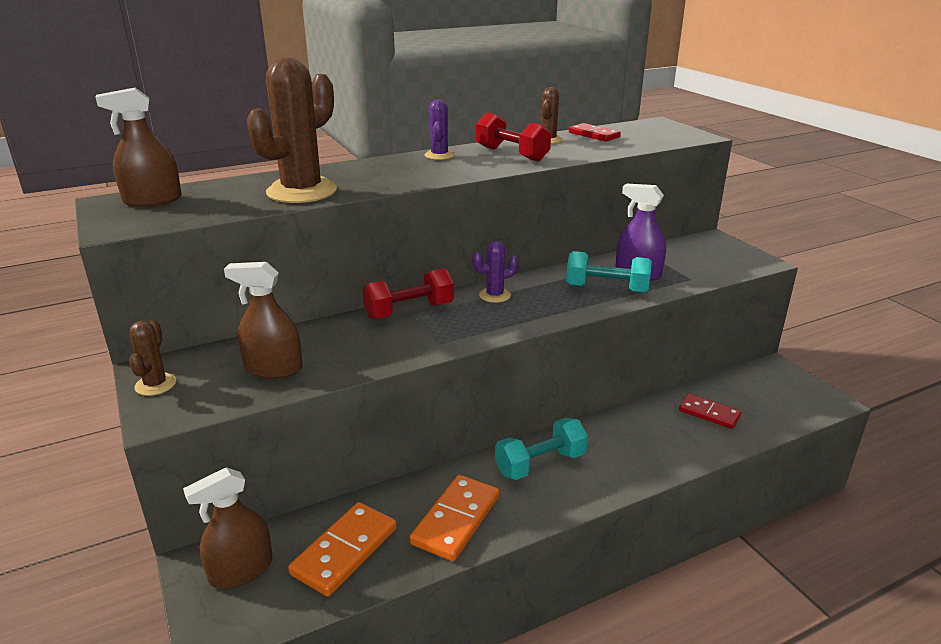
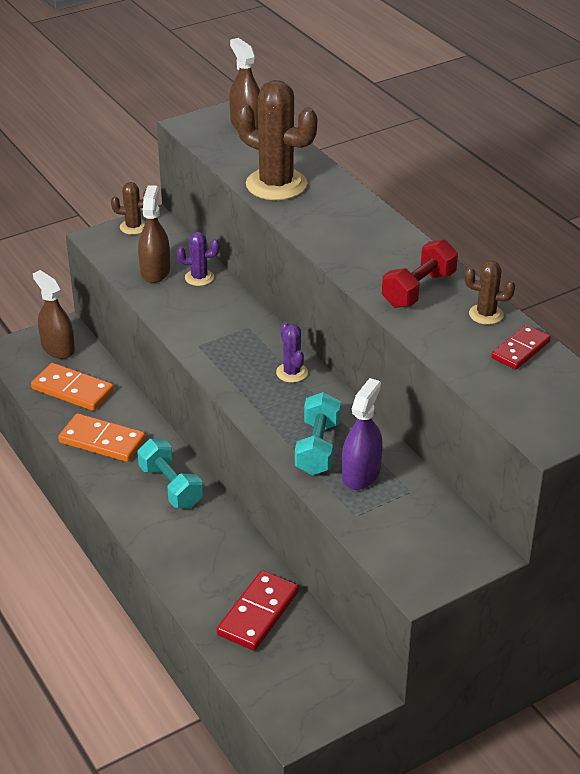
camera: 85 degrees right, 10 degrees up
red dumbbell [362,268,454,320] -> none
purple cactus [424,99,455,160] -> purple cactus moved to [177,231,220,286]
red domino [679,394,742,429] -> red domino [217,570,299,651], size x1.51

